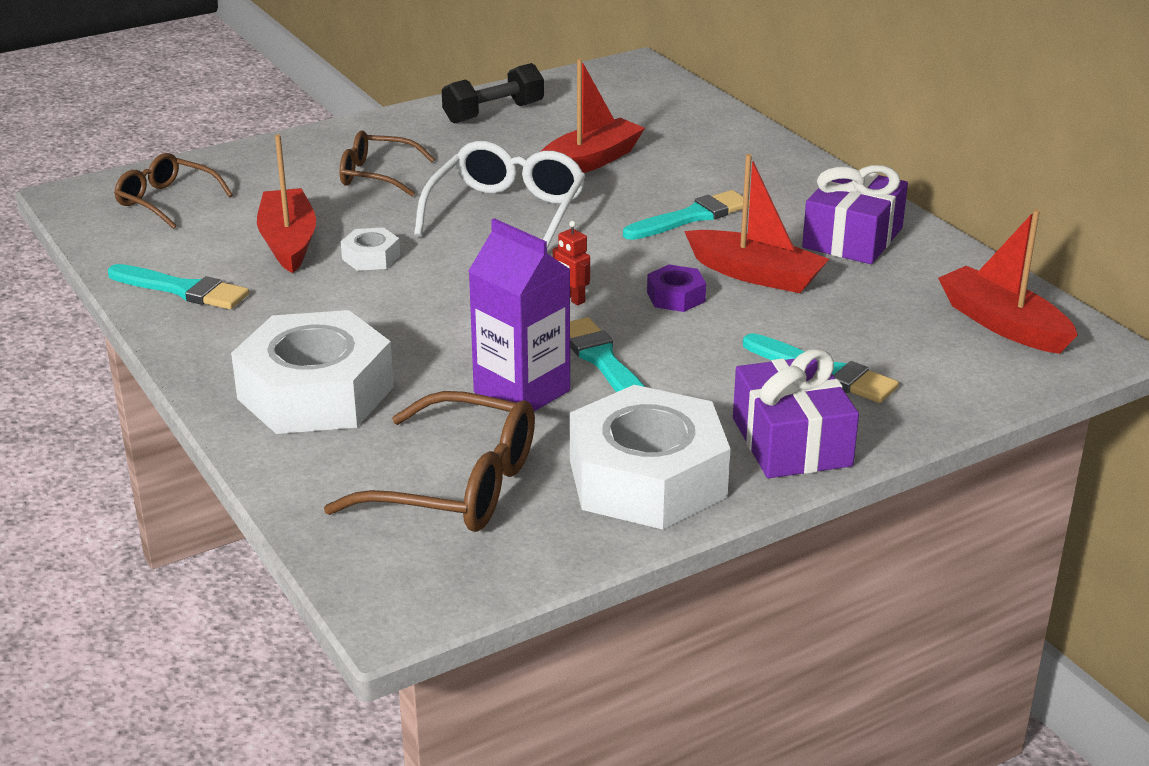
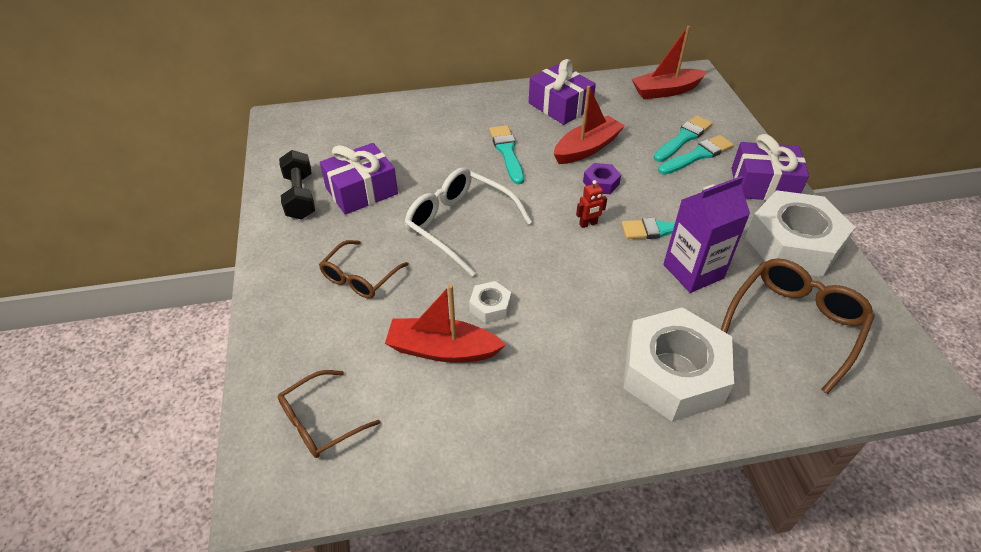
camera: 70 degrees left, 15 degrees up
turquoise brush [108,264,249,309] -> turquoise brush moved to [654,115,713,162]
red boat [540,59,645,173] -> none
none -> purple gift [320,143,398,215]

